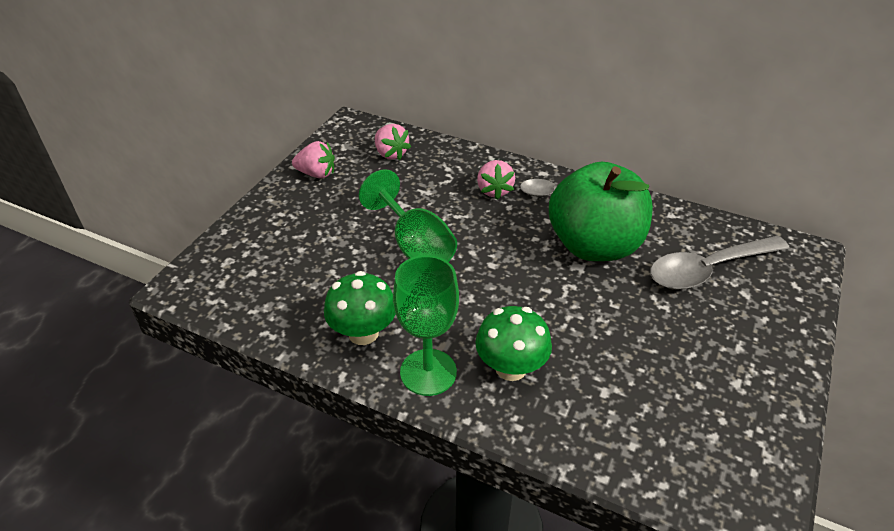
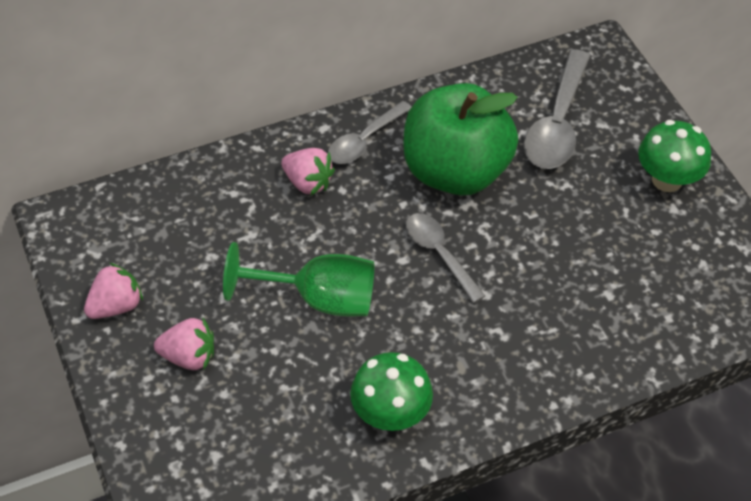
camera: 50 degrees left, 10 degrees up
pink strawberry [375,124,411,160] -> pink strawberry moved to [154,318,214,370]
green goblet [393,255,459,396] -> none
green mushroom [476,306,552,381] -> green mushroom moved to [638,120,711,192]
none -> grey spoon [406,213,485,303]

